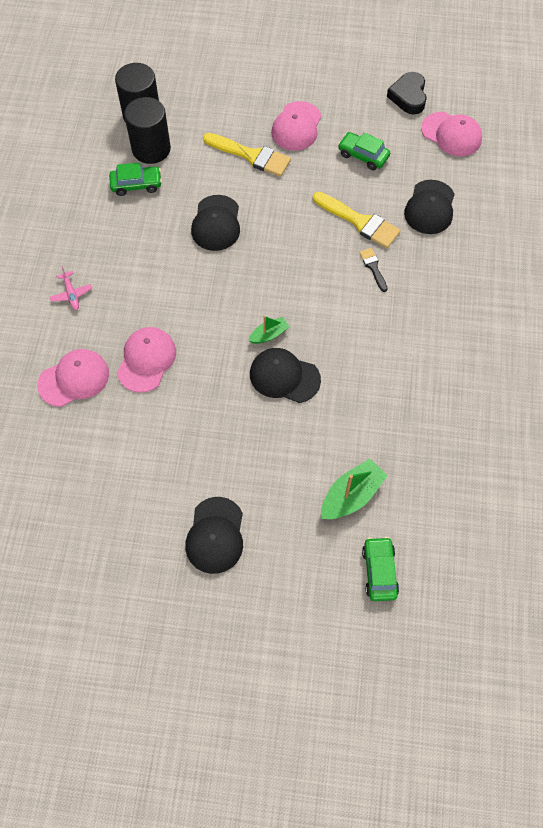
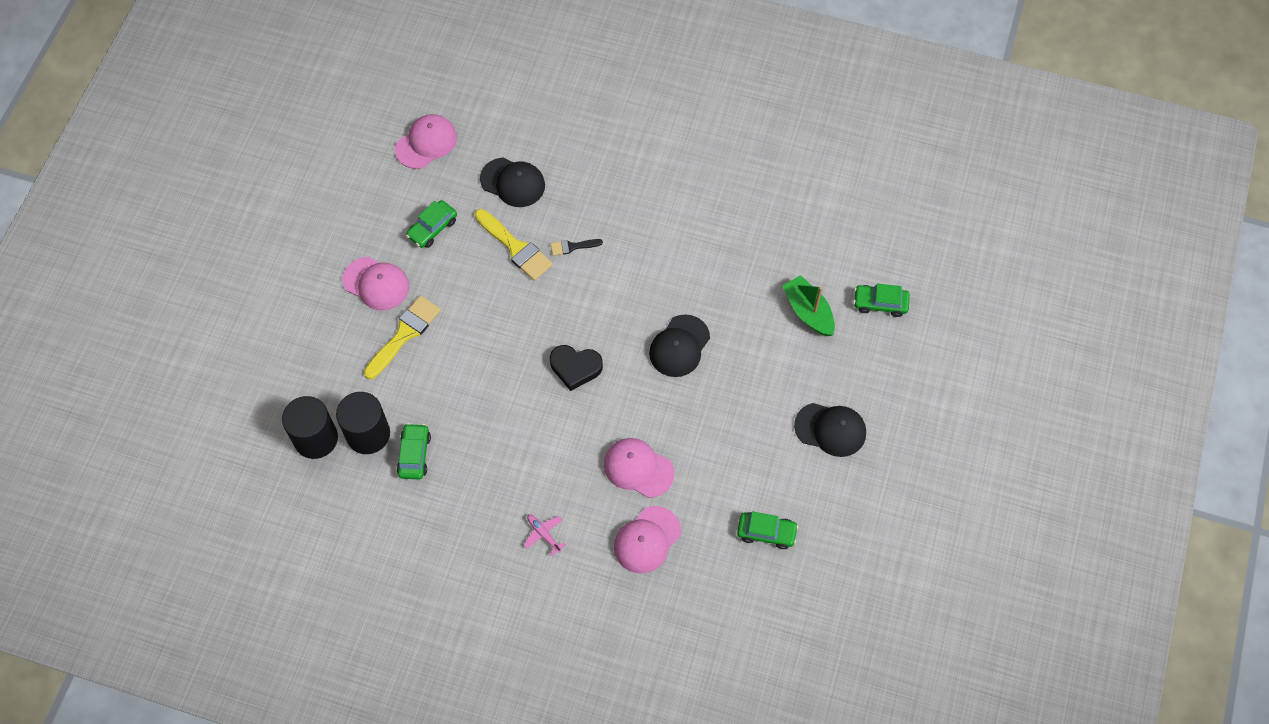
camera: 80 degrees left, 0 degrees up
pink cap [37,349,109,407] -> pink cap turned 120 degrees counterclockwise [614,506,681,573]
pink plane [50,267,92,310] -> pink plane turned 120 degrees counterclockwise [524,514,566,556]
black cap [191,195,240,251] -> none
green boat [249,316,290,344] -> none
yellow brush [313,192,401,248] -> yellow brush turned 90 degrees clockwise [475,209,553,281]
black heart [387,72,427,114] -> black heart moved to [550,345,603,391]
none -> green car [737,511,799,549]

